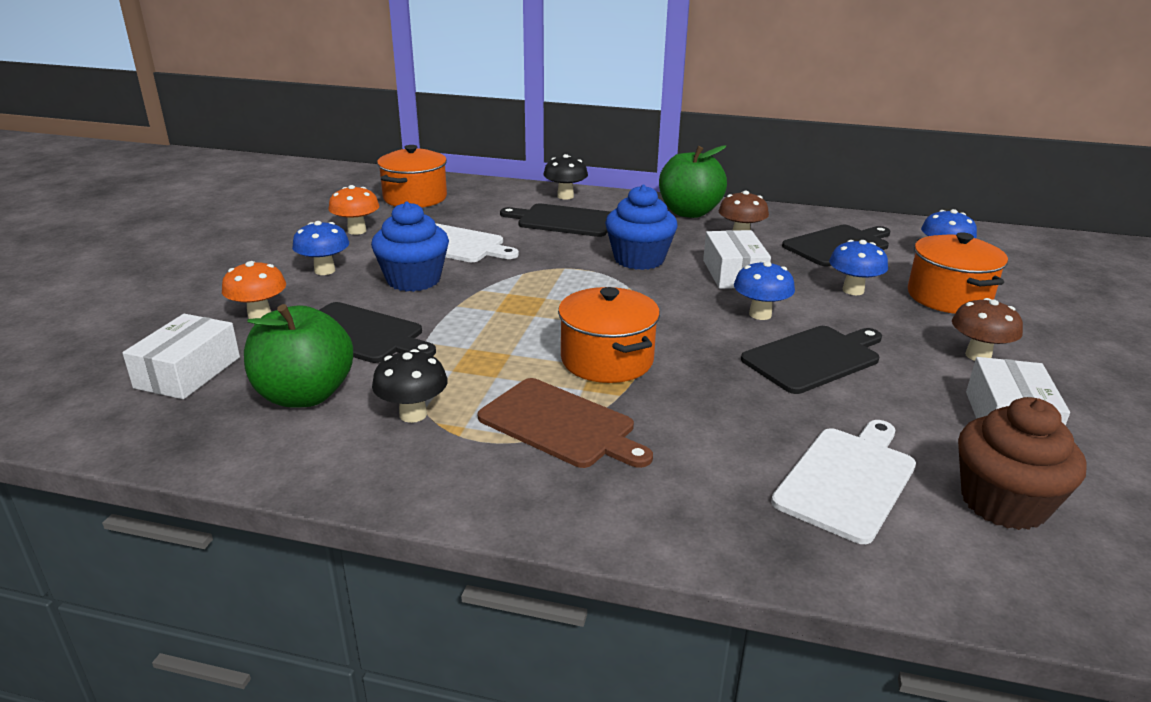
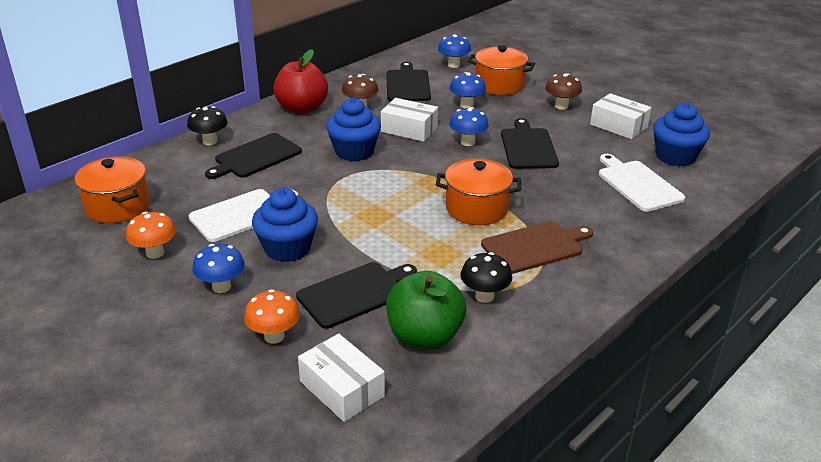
camera: 60 degrees left, 5 degrees up
green apple [659,145,727,218] -> red apple [273,49,328,114]
brown cupcake [958,397,1087,530] -> blue cupcake [653,103,710,167]

